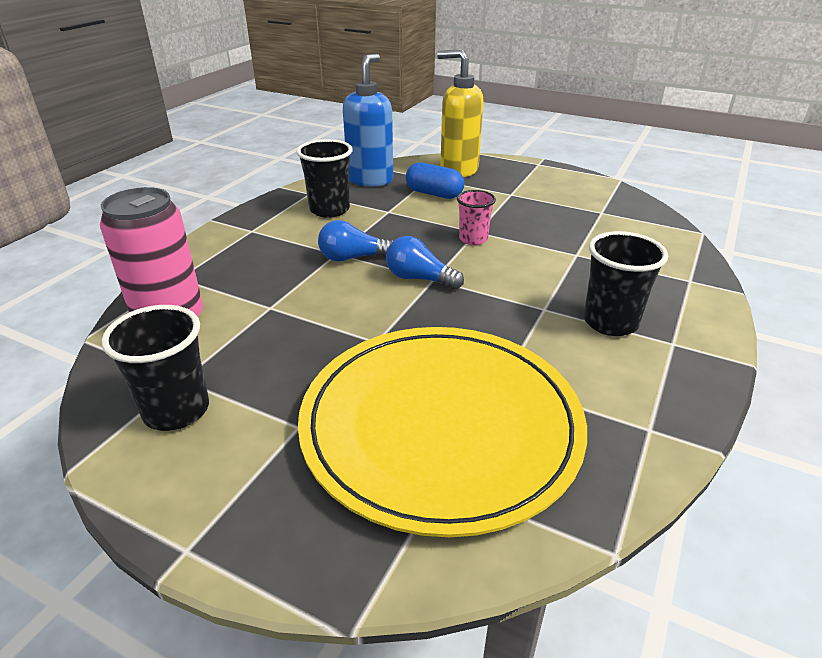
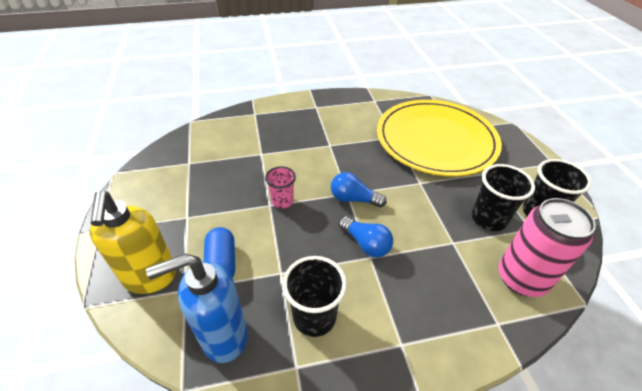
camera: 130 degrees left, 10 degrees up
blue light bulb [386,236,464,290] -> blue light bulb turned 120 degrees clockwise [331,172,387,207]
black cup [584,231,668,336] -> black cup moved to [472,164,535,231]

